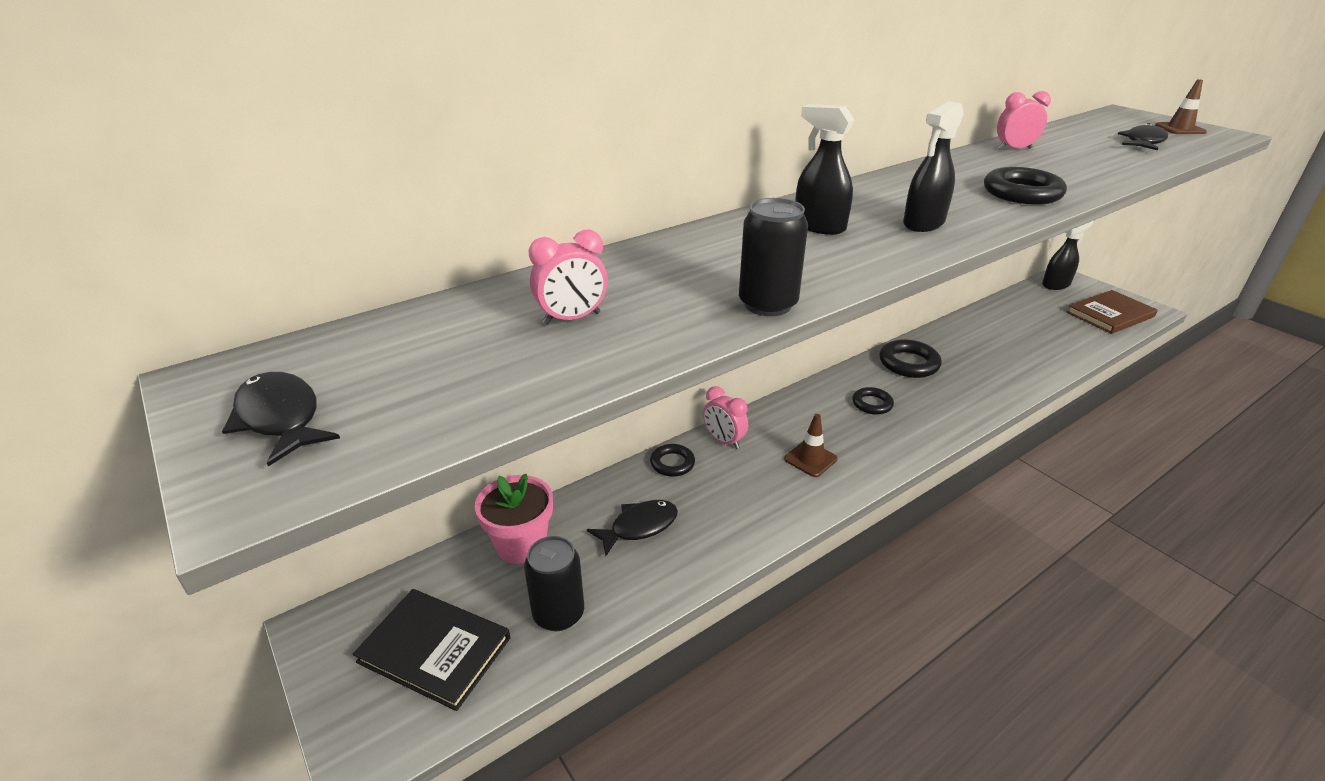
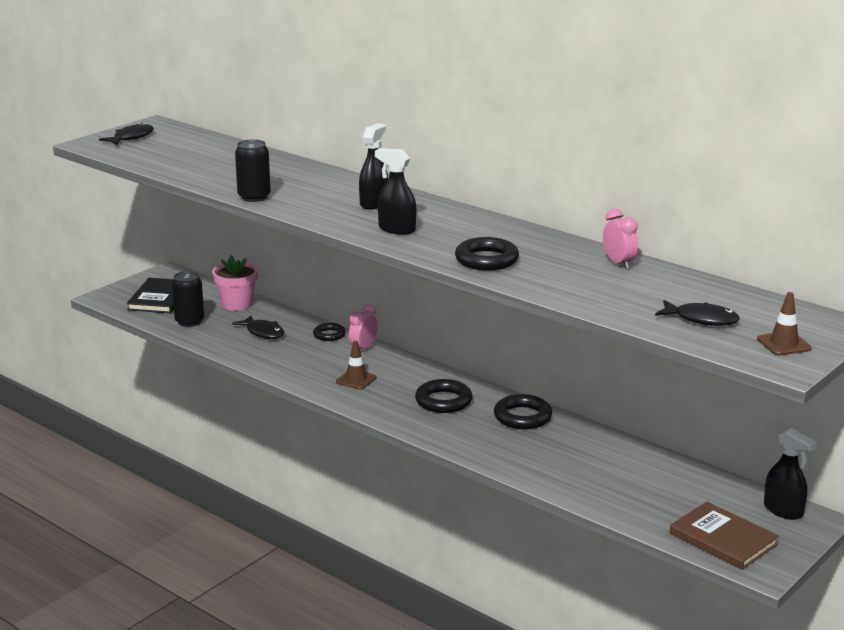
camera: 75 degrees right, 10 degrees down
pink clock [529,229,607,325] -> none
black ring [852,387,894,415] -> black ring [415,379,473,413], size x1.60

